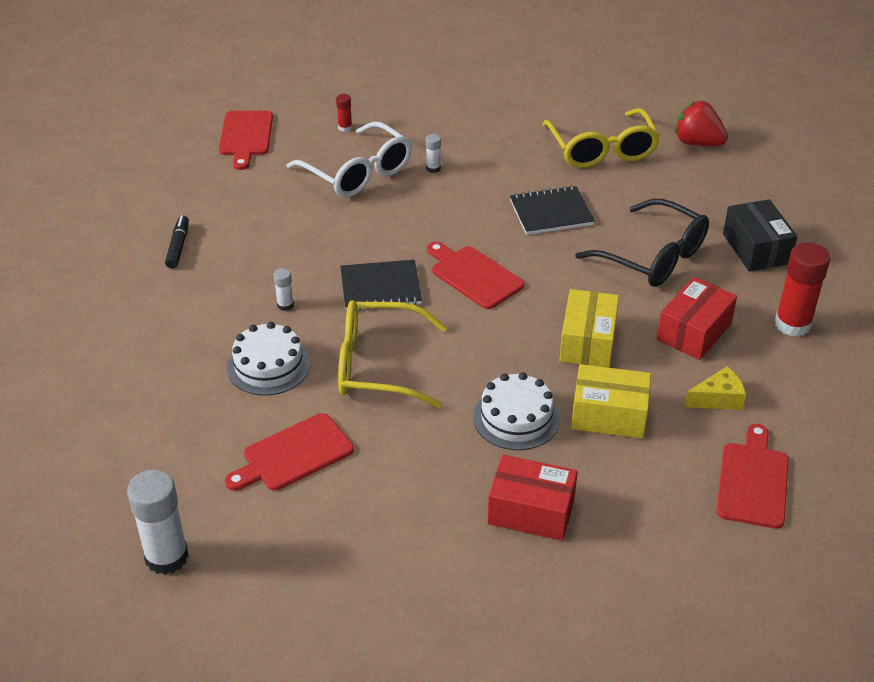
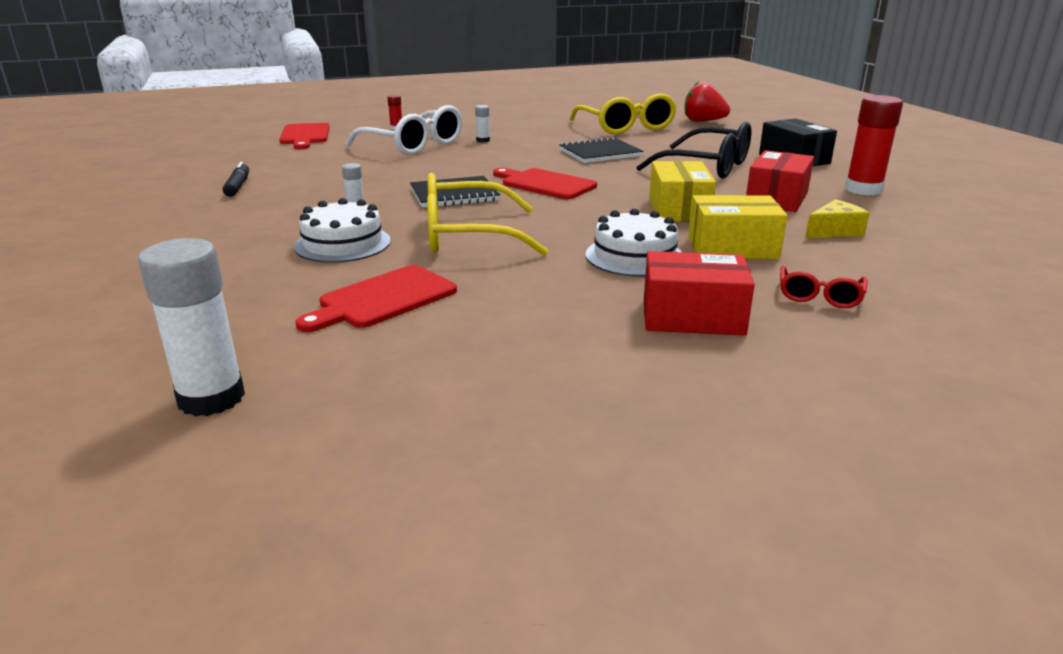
camera: 10 degrees left, 15 degrees down
red cutting board [716,424,789,529] -> none
none -> red glasses [780,266,868,308]

